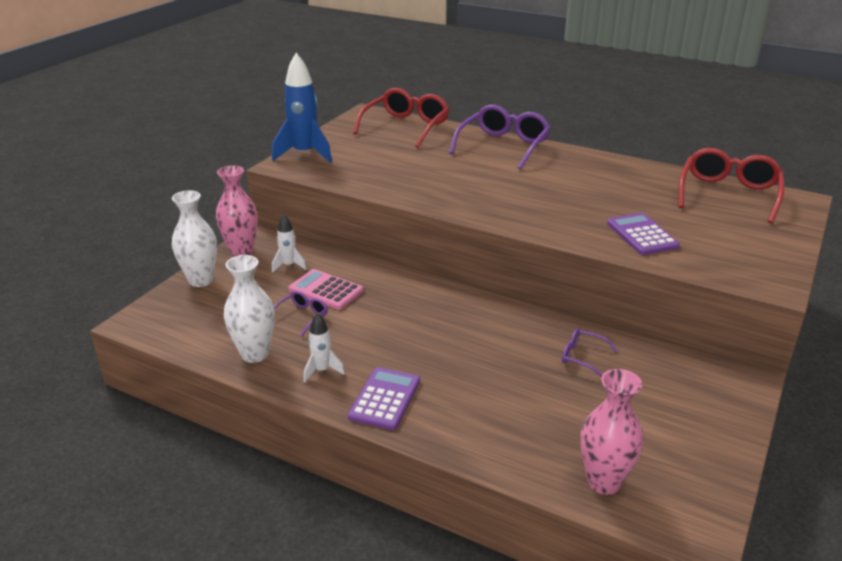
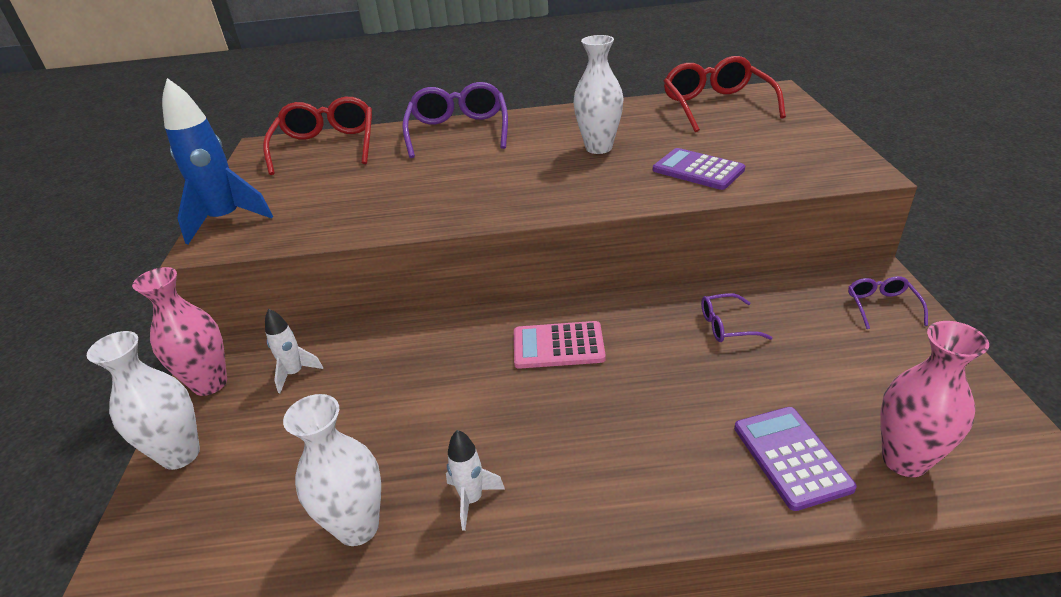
camera: 30 degrees left, 5 degrees up
purple glasses [273,291,328,337] -> purple glasses moved to [848,276,928,329]
pink calculator [288,269,363,310] -> pink calculator moved to [514,321,606,369]
purple calculator [348,367,420,430] -> purple calculator moved to [734,407,857,511]
none -> white vase [573,35,623,154]

